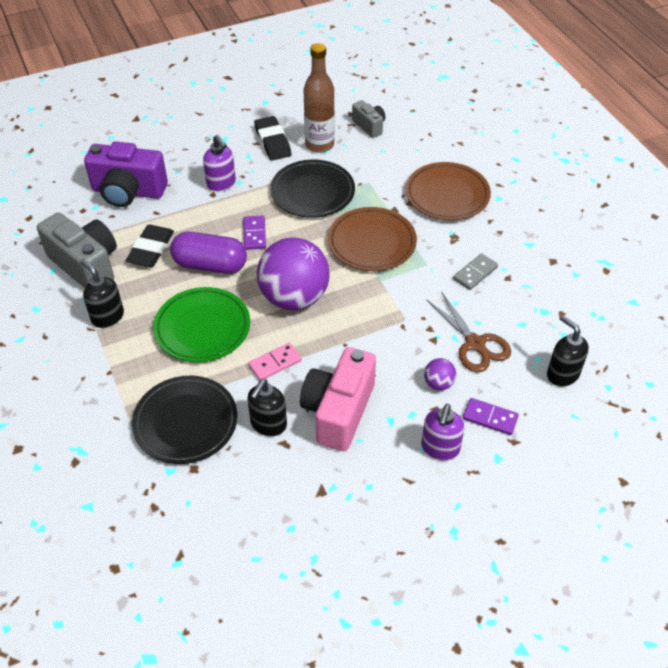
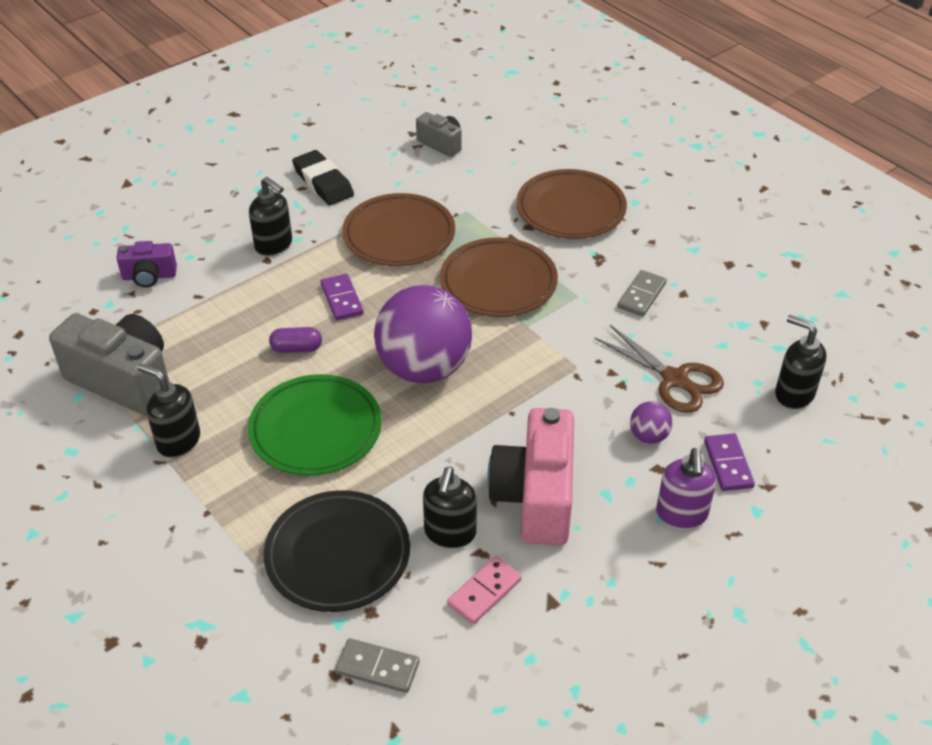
camera: 15 degrees left, 5 degrees down
purple camera [84,141,168,207] -> purple camera [116,241,177,287], size x0.53
black eraser [126,225,174,267] -> none
purple capsule [170,232,247,274] -> purple capsule [269,327,322,353], size x0.50
purple soap dispenser [203,135,236,192] -> black soap dispenser [249,177,292,256]
pink domino [248,343,302,381] -> pink domino moved to [447,556,522,624]
black plate [270,160,355,218] -> brown plate [342,193,455,266]
brown bottle [303,43,335,153] -> none
purple domino [463,398,519,435] -> purple domino turned 75 degrees clockwise [704,433,755,491]
none -> grey domino [335,638,420,693]

